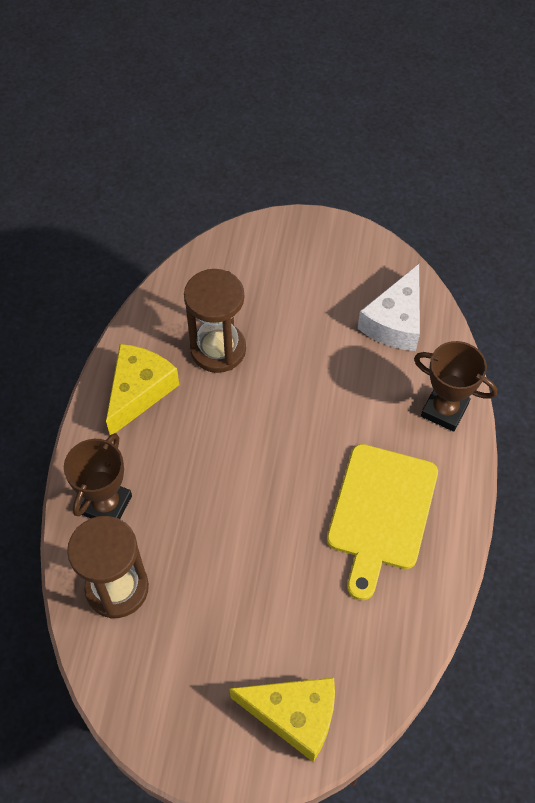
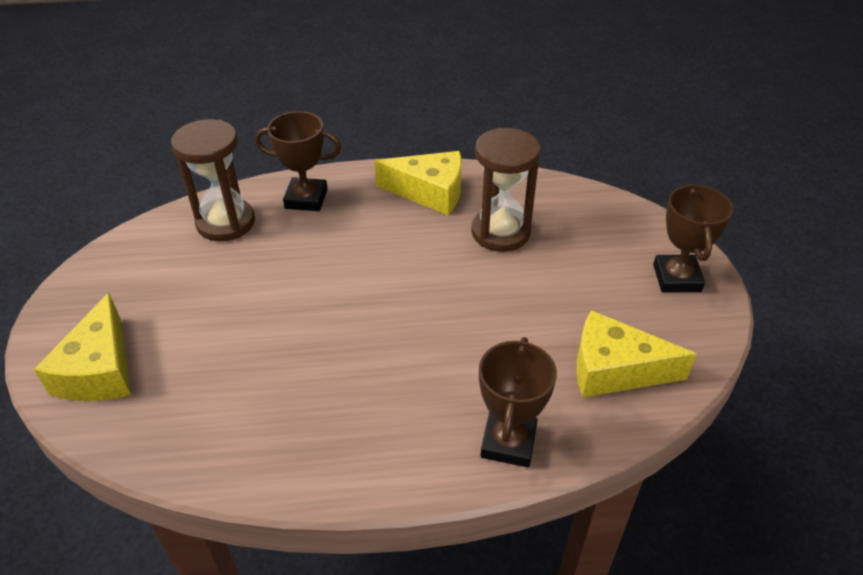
camera: 75 degrees right, 15 degrees down
yellow cutting board [327,444,438,600] -> none
white cheese [358,264,420,351] -> yellow cheese [576,310,697,398]
none -> brown trophy [653,184,734,292]

